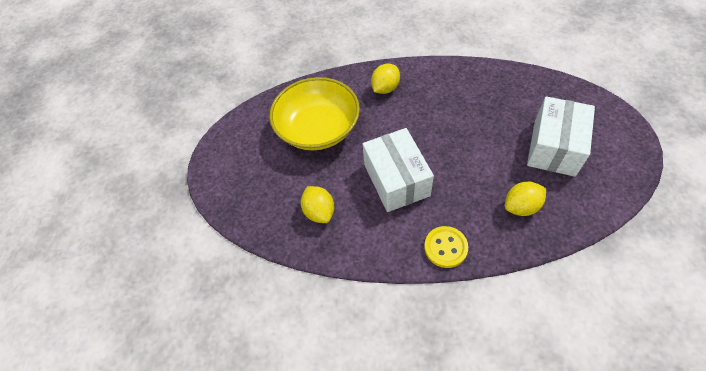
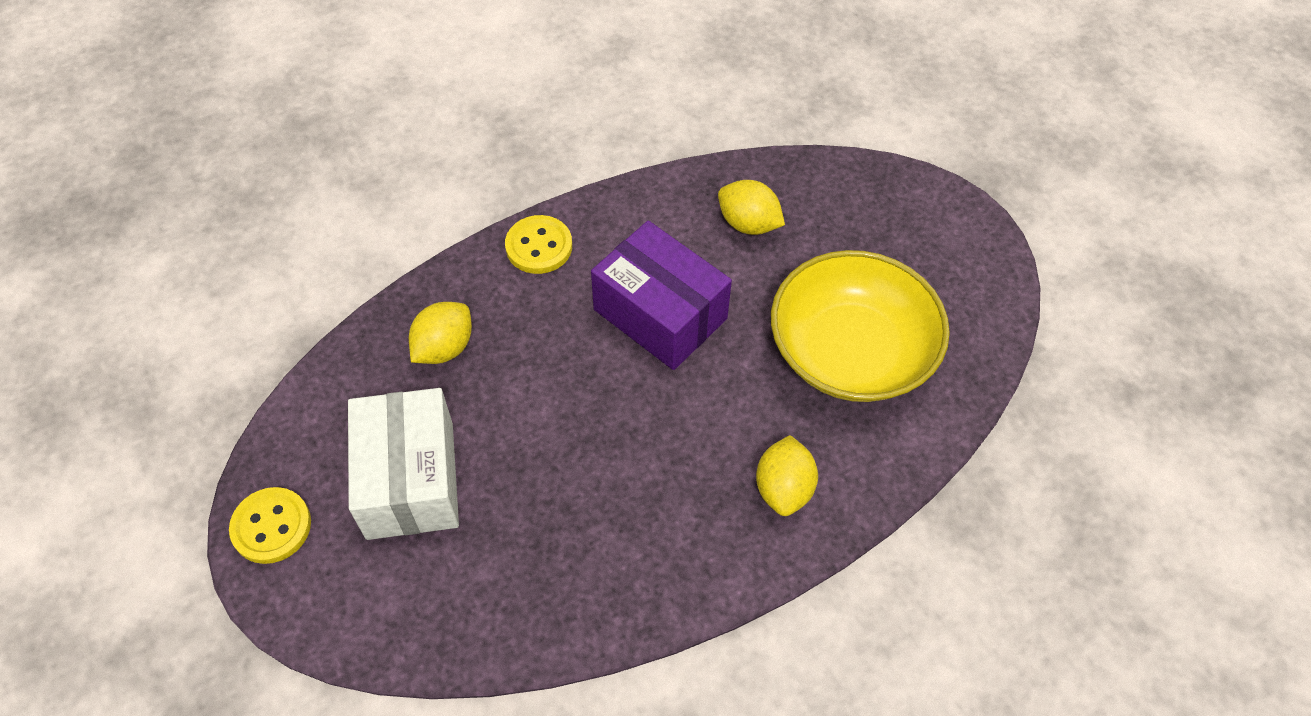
camera: 145 degrees right, 0 degrees up
white box [363,128,434,212] -> purple box [591,221,732,370]
none -> yellow button [229,487,311,564]

